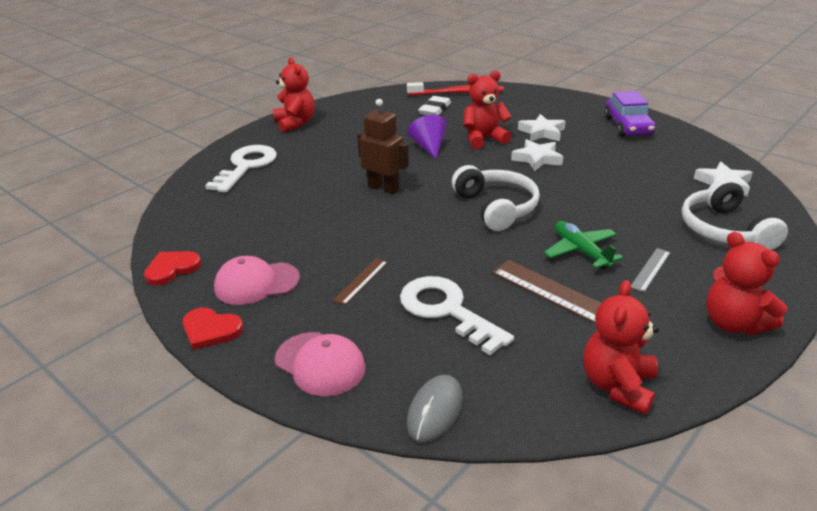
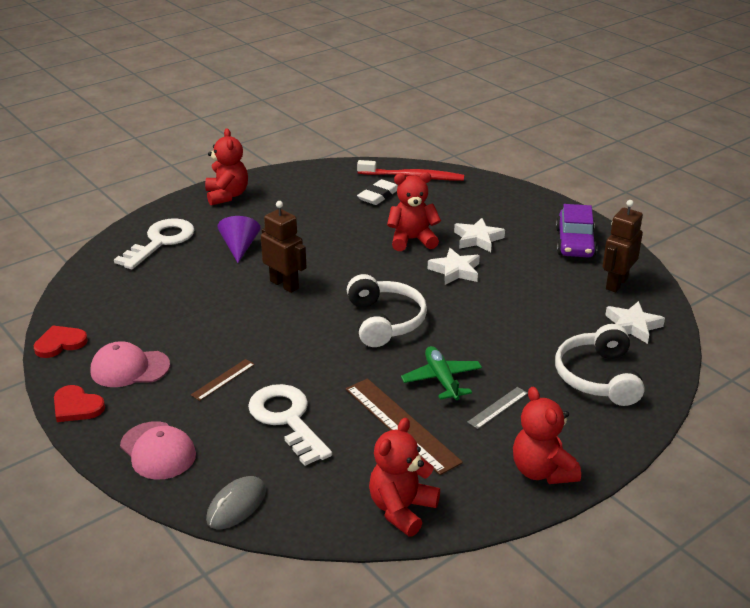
camera: 10 degrees right, 0 degrees up
purple cone [407,115,447,159] -> purple cone moved to [217,216,261,263]
none -> brown robot [602,200,643,292]

